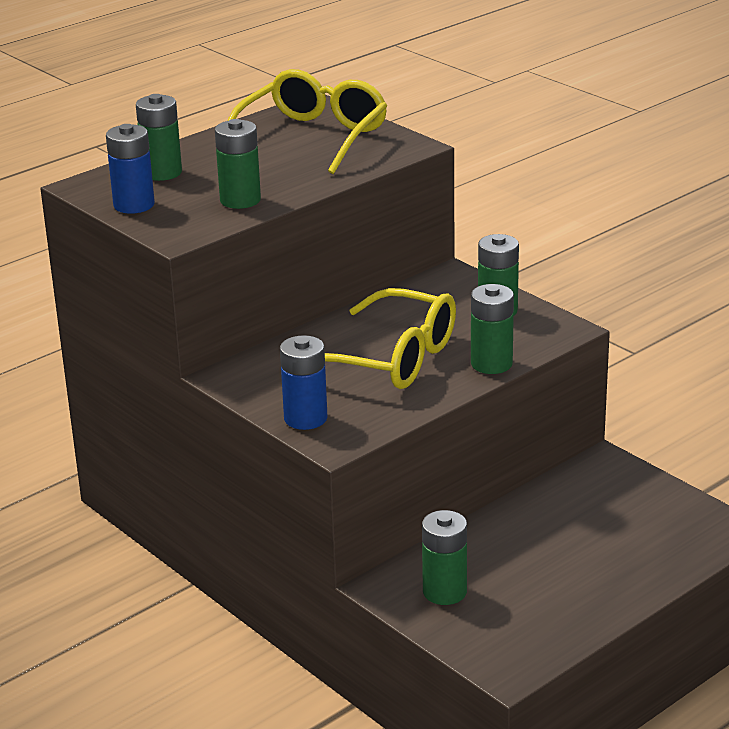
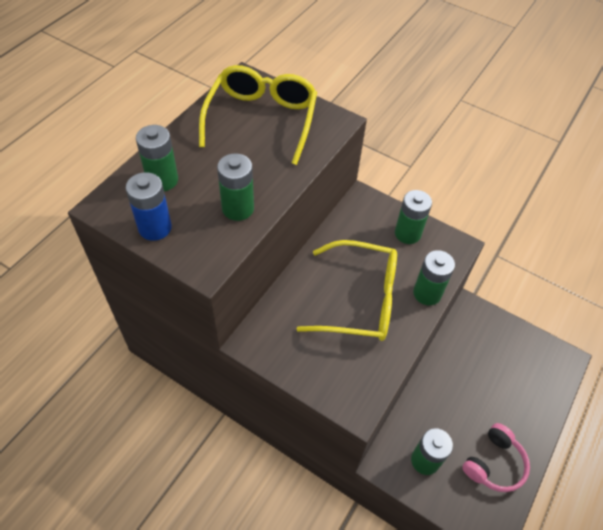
camera: 20 degrees left, 25 degrees up
blue battery [280,335,328,430] -> none
none -> pink headphones [462,423,530,492]

